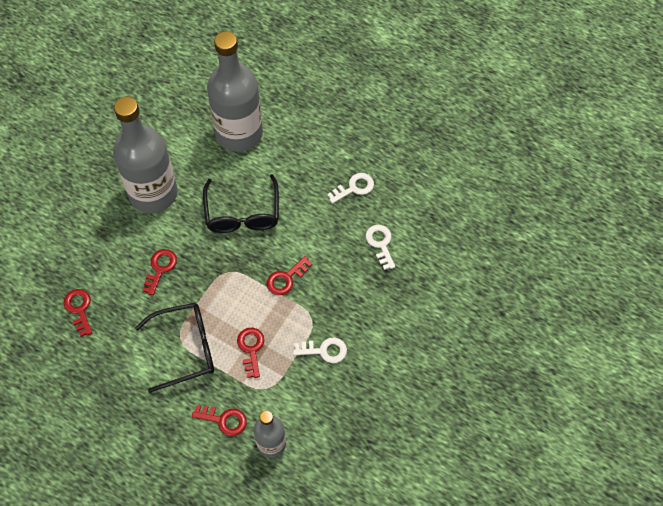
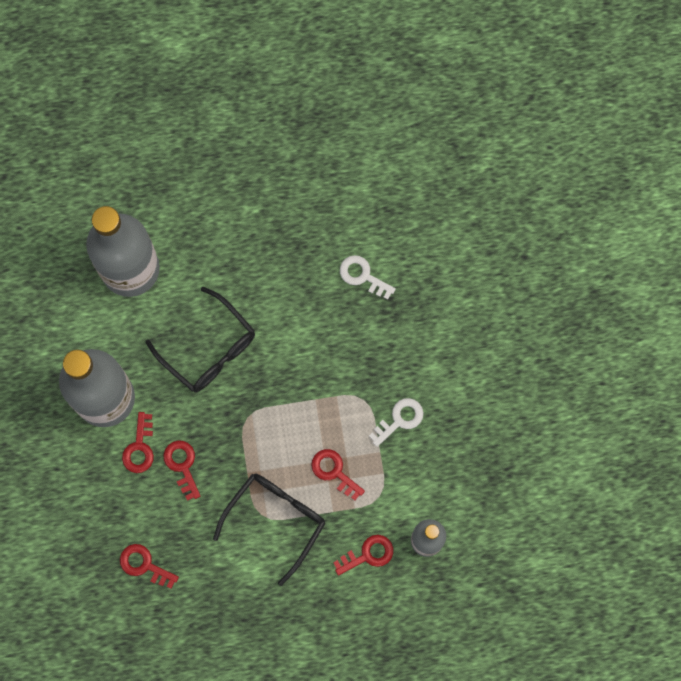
camera: 40 degrees left, 15 degrees up
red key [267,256,312,295] -> red key moved to [122,412,154,473]
white key [327,173,374,204] -> none

